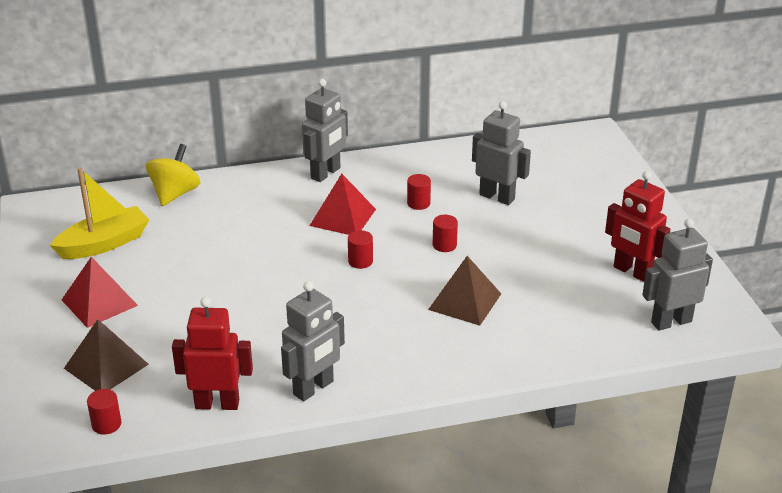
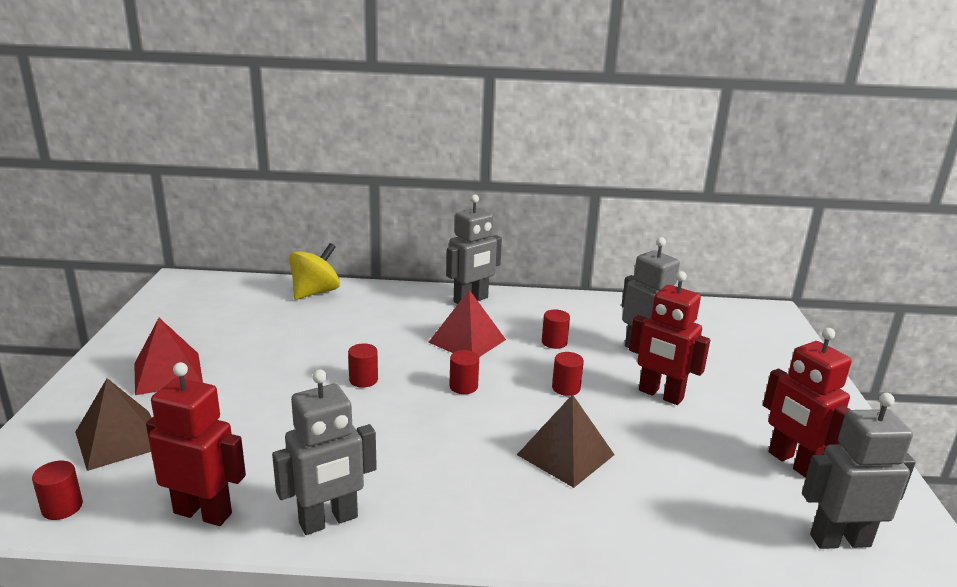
camera: 15 degrees right, 10 degrees down
yellow boat [50,168,149,259] -> none
none -> red cylinder [348,343,378,388]
none -> red robot [629,271,710,405]

